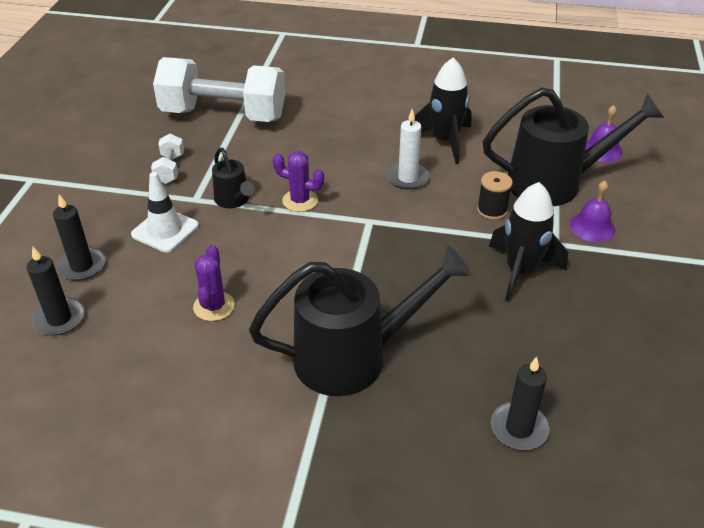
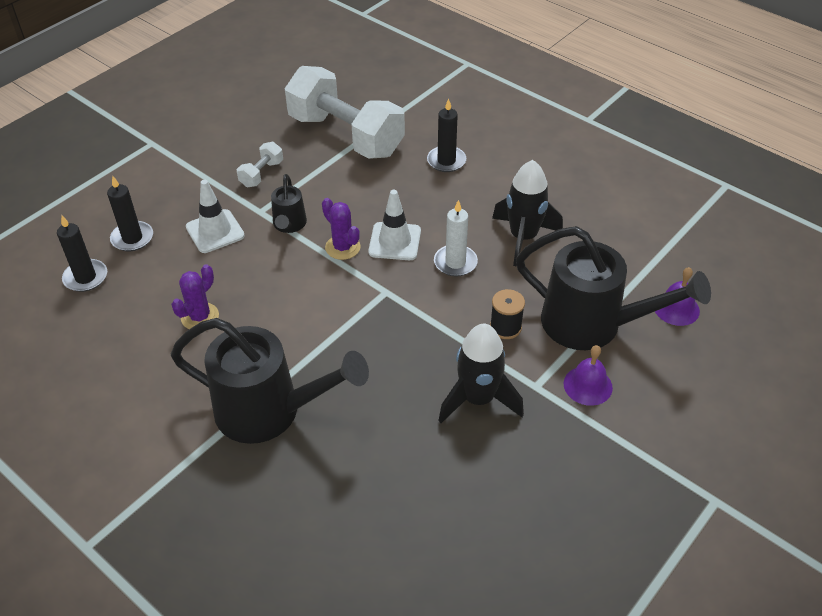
camera: 30 degrees right, 5 degrees up
black candle [491,357,550,450] -> black candle moved to [427,98,466,172]
none -> white traffic cone [368,190,421,260]

